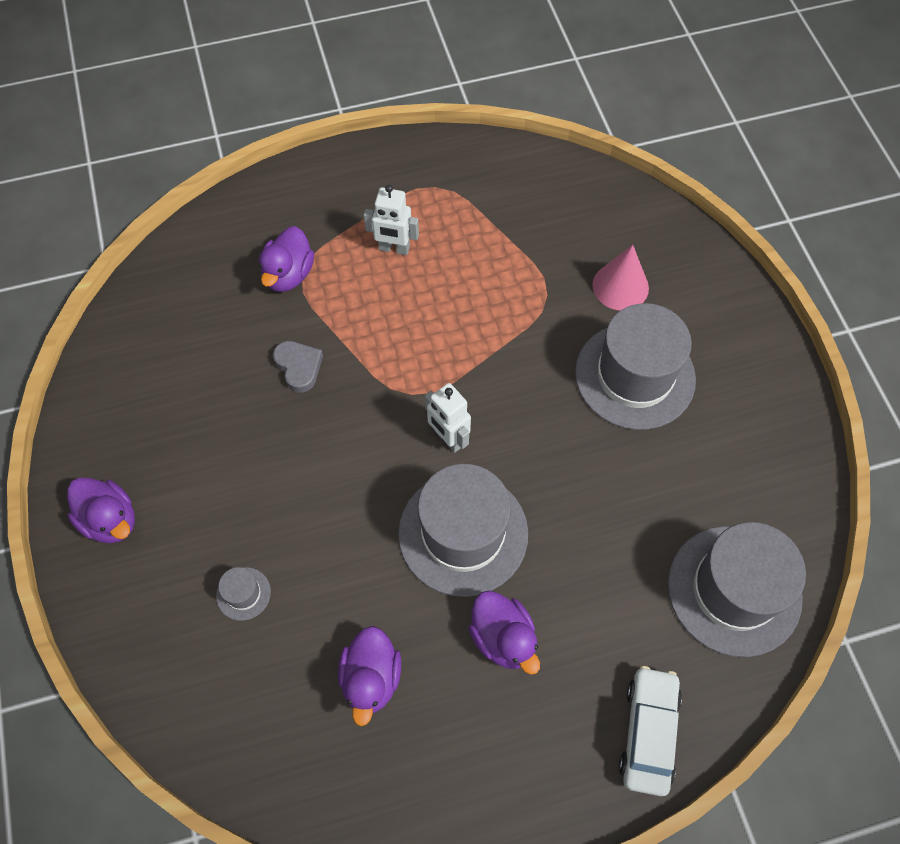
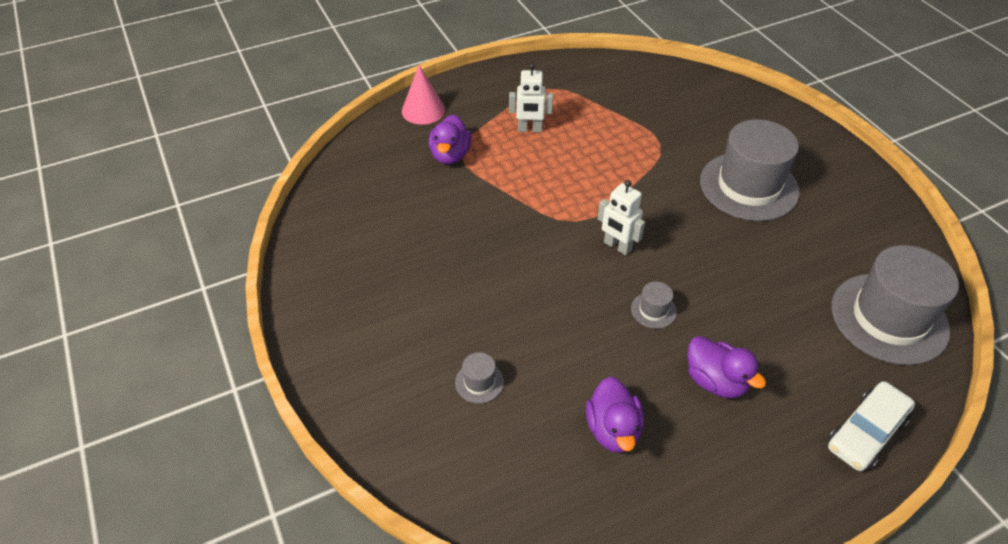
camera: 10 degrees left, 15 degrees down
purple duck [67,478,135,543] -> none
grey heart [273,341,323,393] -> none
grey hat [398,464,528,597] -> grey hat [631,281,677,329], size x0.41
pink cone [592,245,649,311] -> pink cone moved to [402,65,445,125]
white car [619,666,682,796] -> white car turned 135 degrees counterclockwise [828,381,915,471]

